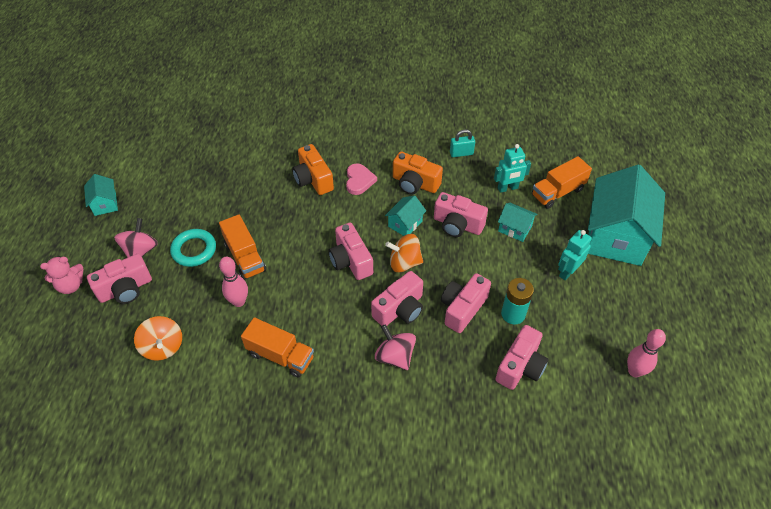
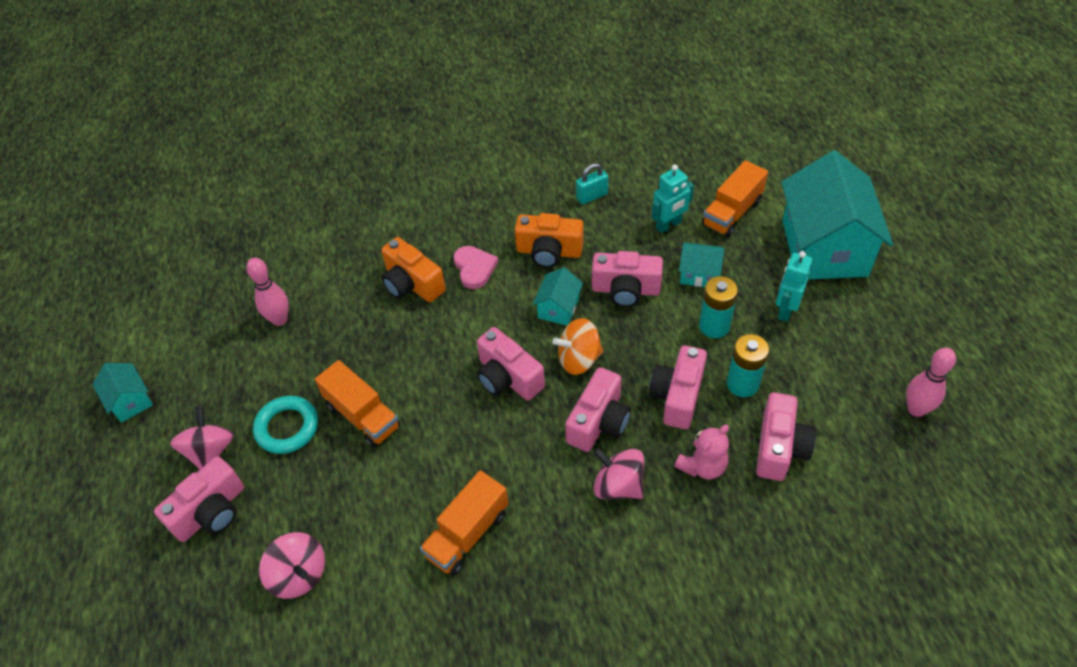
camera: 15 degrees left, 0 degrees up
pink teddy bear [40,256,83,294] -> pink teddy bear moved to [674,425,729,479]
orange spinning top [134,316,182,361] -> pink spinning top [259,532,325,599]
pink bowling pin [219,257,248,307] -> pink bowling pin moved to [246,258,289,326]
orange truck [241,317,314,378] -> orange truck turned 120 degrees clockwise [420,470,509,576]
none -> turquoise battery [699,276,738,338]

